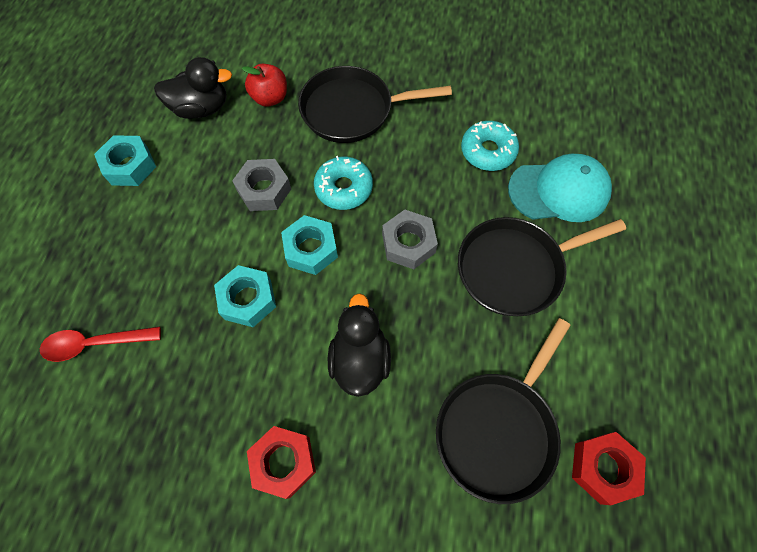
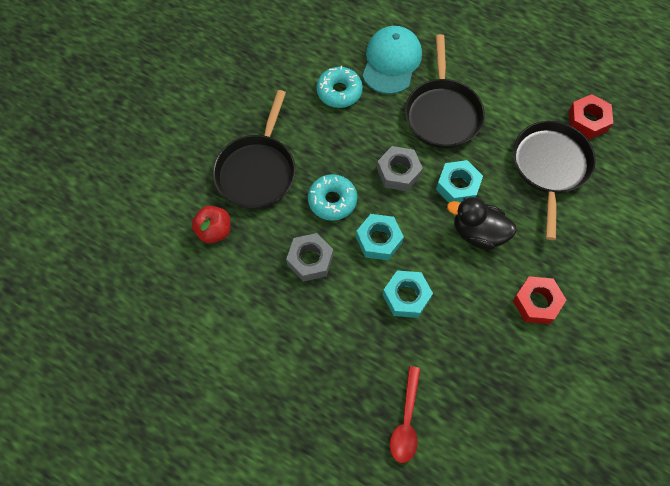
camera: 70 degrees left, 0 degrees up
turquoise nut [94,135,156,186] -> turquoise nut moved to [436,160,483,203]
black duck [154,57,232,119] -> none
black pan [436,318,571,504] -> black pan turned 135 degrees counterclockwise [513,121,596,240]

